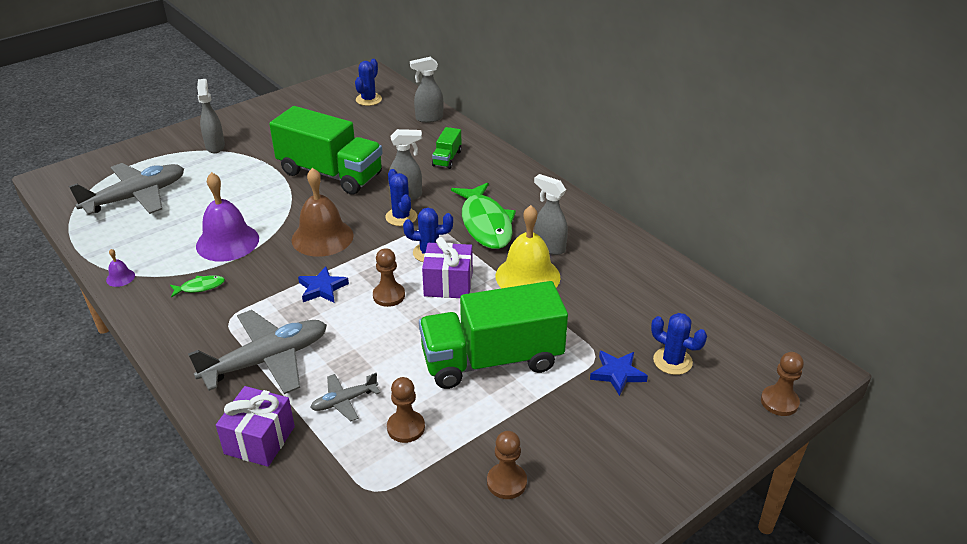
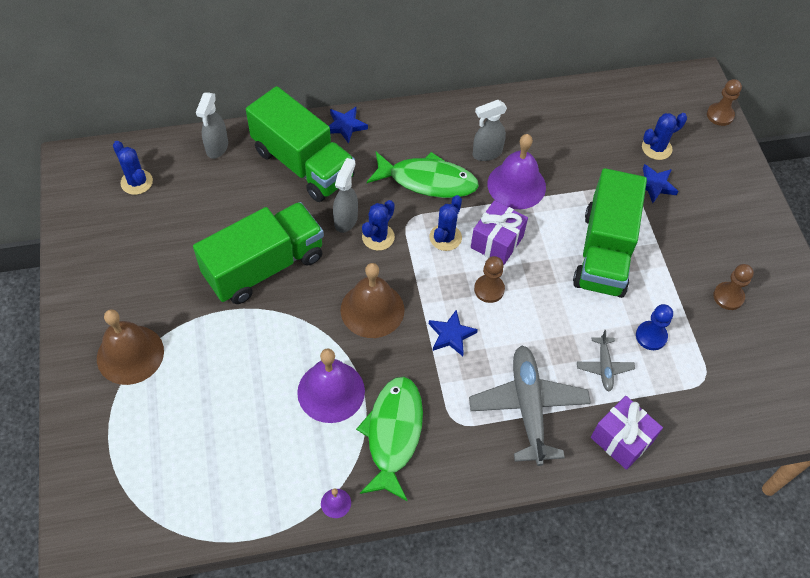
camera: 65 degrees left, 20 degrees up
grey plane [69,163,184,215] -> none
green fish [170,275,225,298] -> green fish [356,377,423,501], size x2.31
grey spray bottle [197,79,225,153] -> brown bell [97,309,164,385]
blue cactus [385,169,417,226] -> blue cactus turned 60 degrees counterclockwise [362,200,395,251]
brown pawn [387,377,425,443] -> blue pawn [636,304,673,350]
green truck [432,127,462,169] -> green truck [246,86,355,202], size x2.31
yellow bell [496,205,560,288] -> purple bell [488,134,546,209]
none -> blue star [329,107,368,144]

